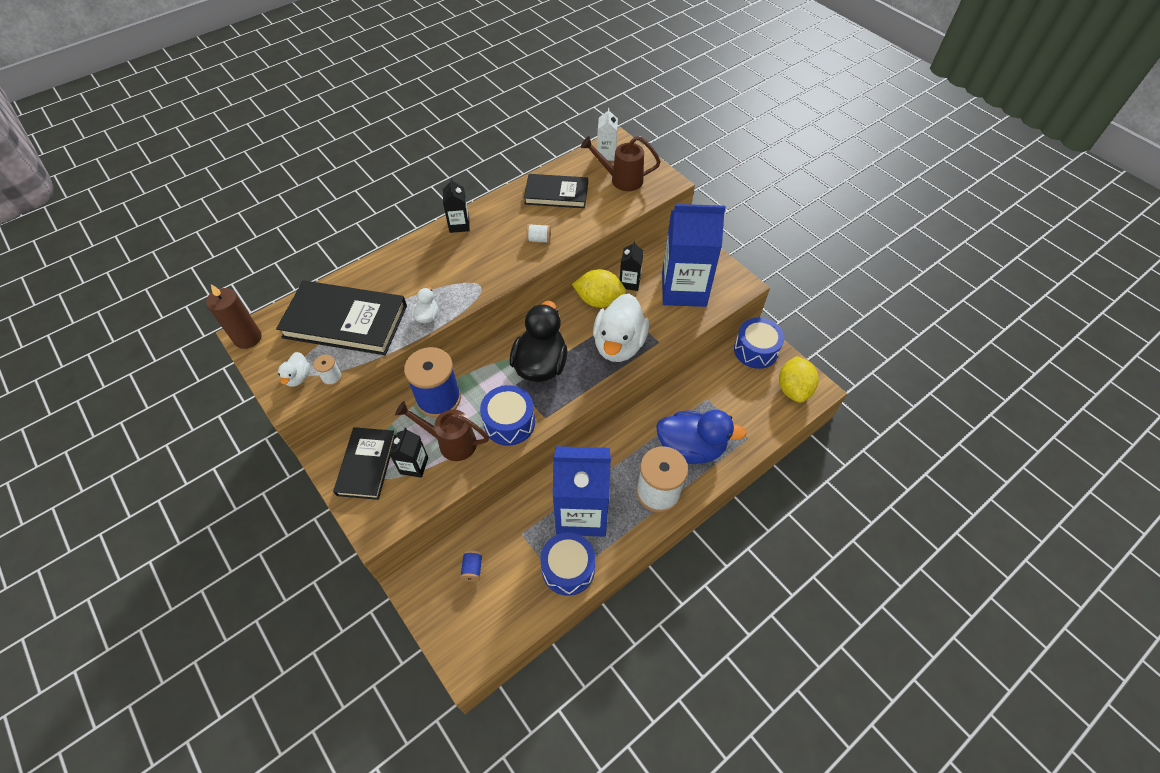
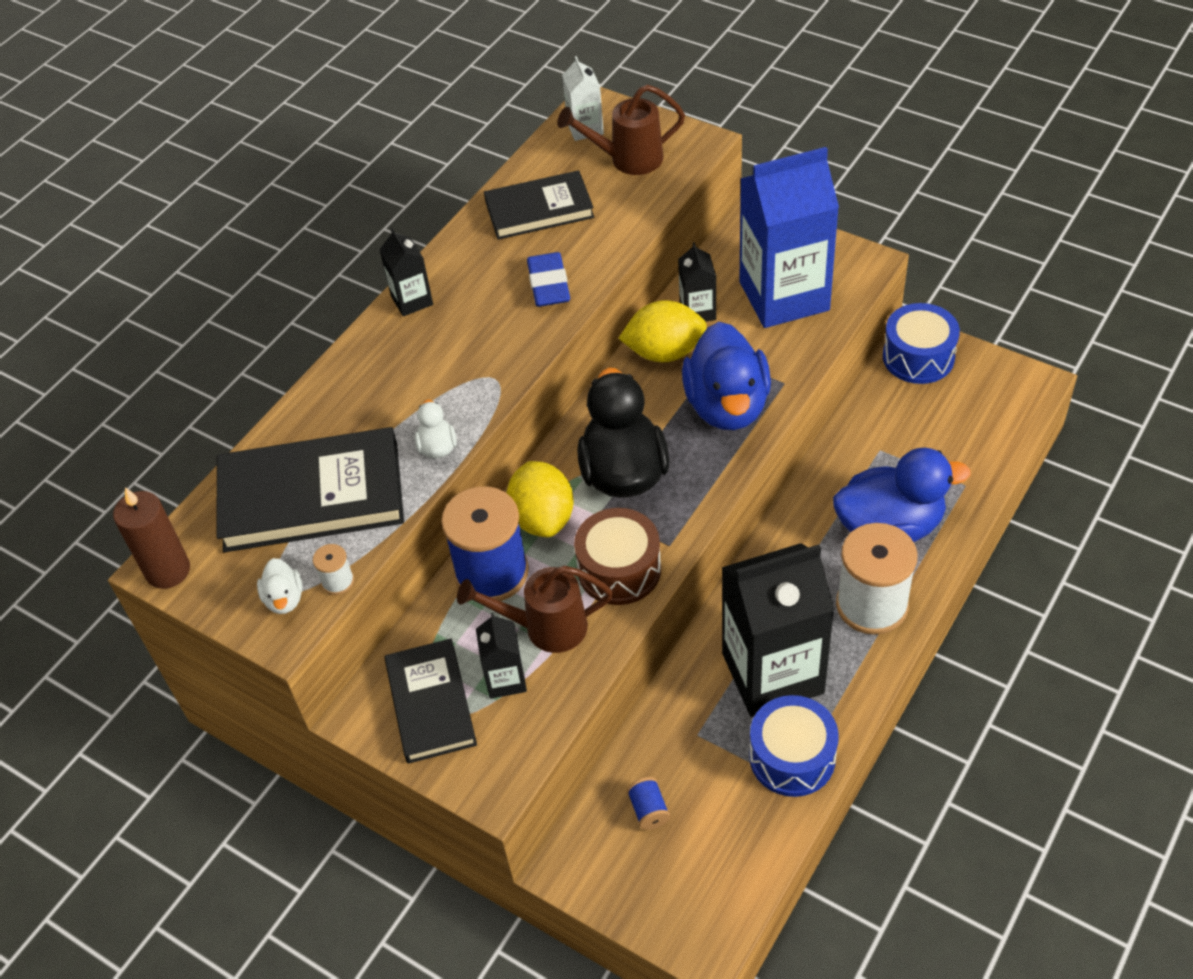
camera: 15 degrees left, 5 degrees down
blue drum [480,385,535,446] -> brown drum [574,508,661,605]
white spool [526,224,551,243] -> blue eraser [527,252,570,307]
blue carton [553,446,611,537] -> black carton [722,543,835,717]
white duck [593,294,649,362] -> blue duck [682,322,771,430]
yellow lemon [779,356,818,403] -> yellow lemon moved to [506,461,574,537]

